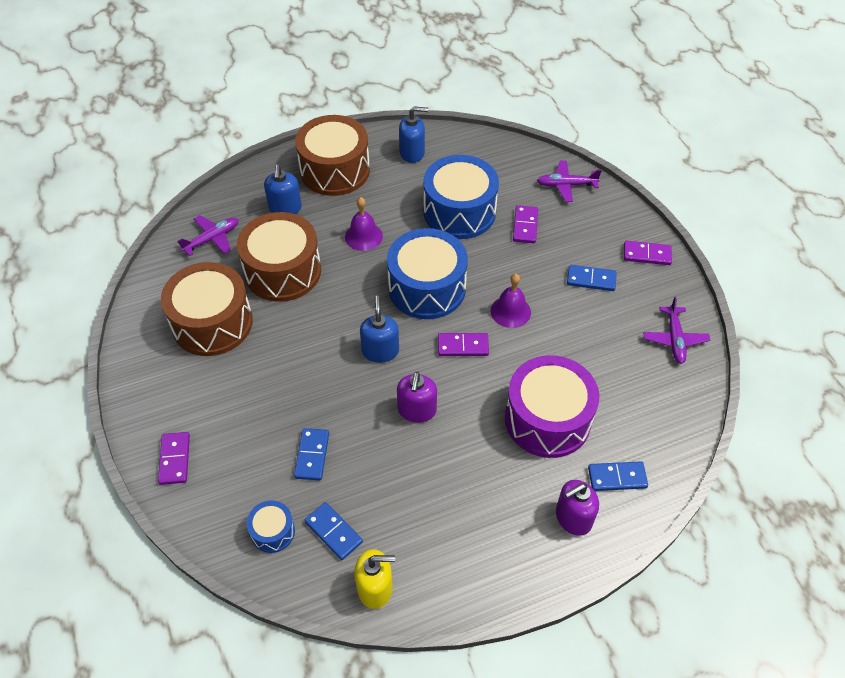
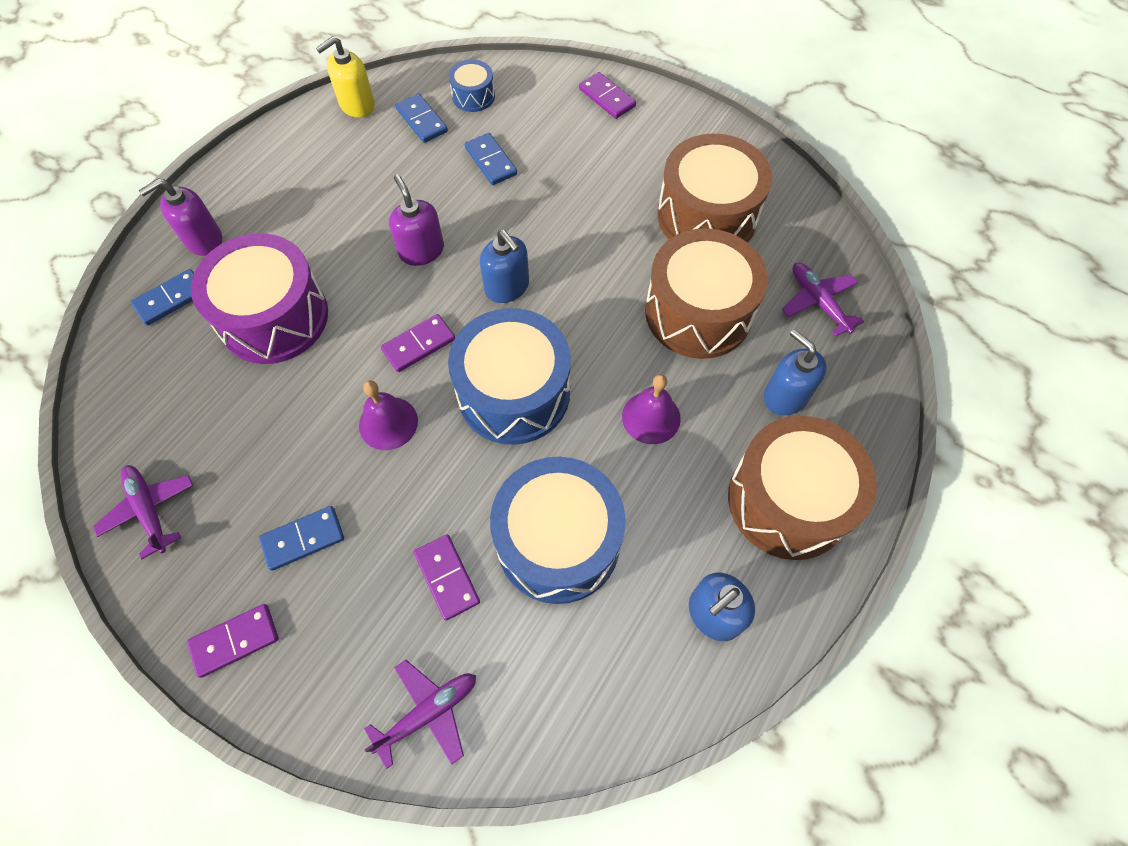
camera: 145 degrees right, 10 degrees up
purple plane [177,215,239,256] -> purple plane turned 135 degrees clockwise [782,263,864,337]
blue domino [304,502,363,560] -> blue domino turned 45 degrees clockwise [395,94,448,143]
purple soap dispenser [556,480,599,536] -> purple soap dispenser turned 150 degrees counterclockwise [139,178,222,256]

